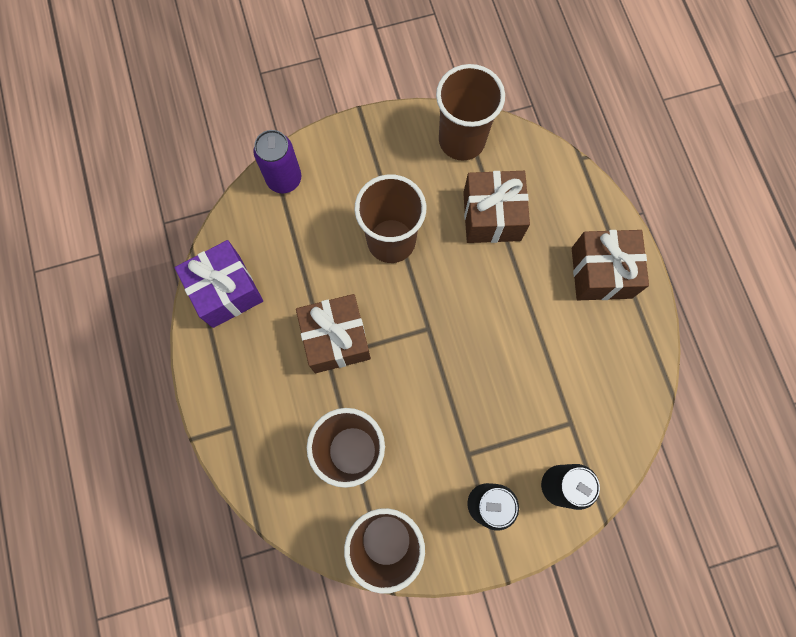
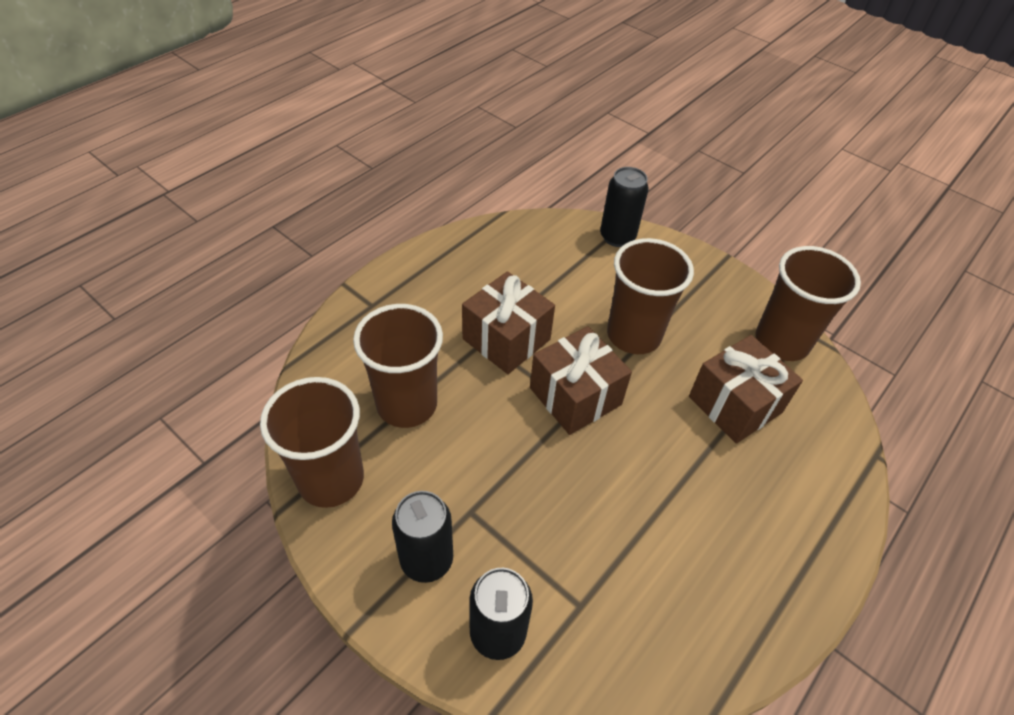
camera: 55 degrees right, 25 degrees down
purple gift [175,240,263,328] -> none
purple can [253,130,301,193] -> black can [600,167,649,247]
brown gift [572,230,649,300] -> brown gift moved to [530,326,632,435]

